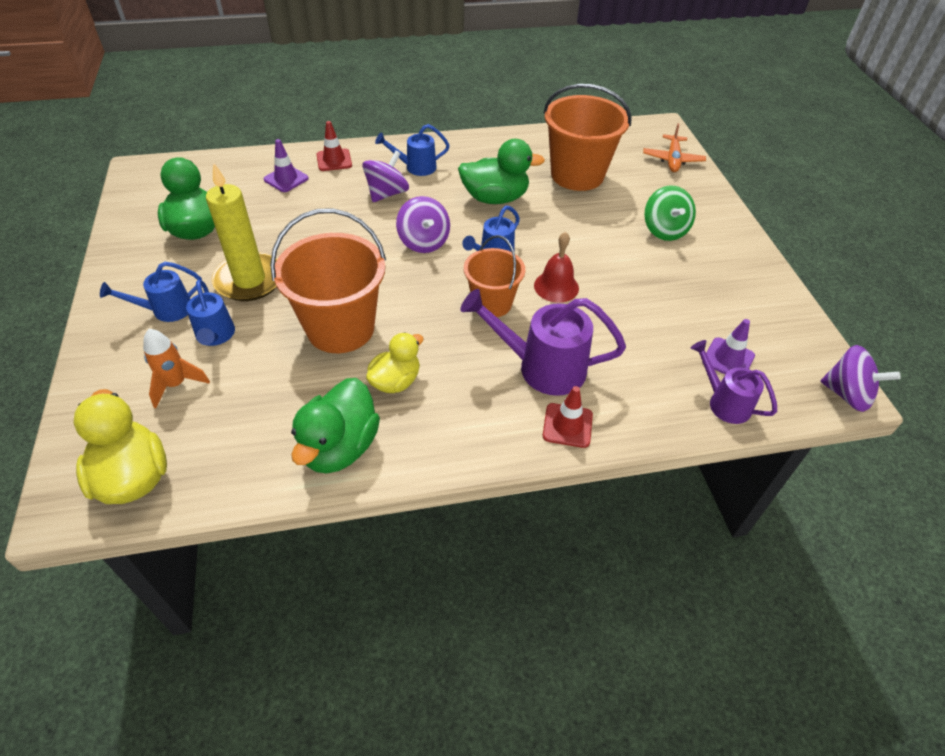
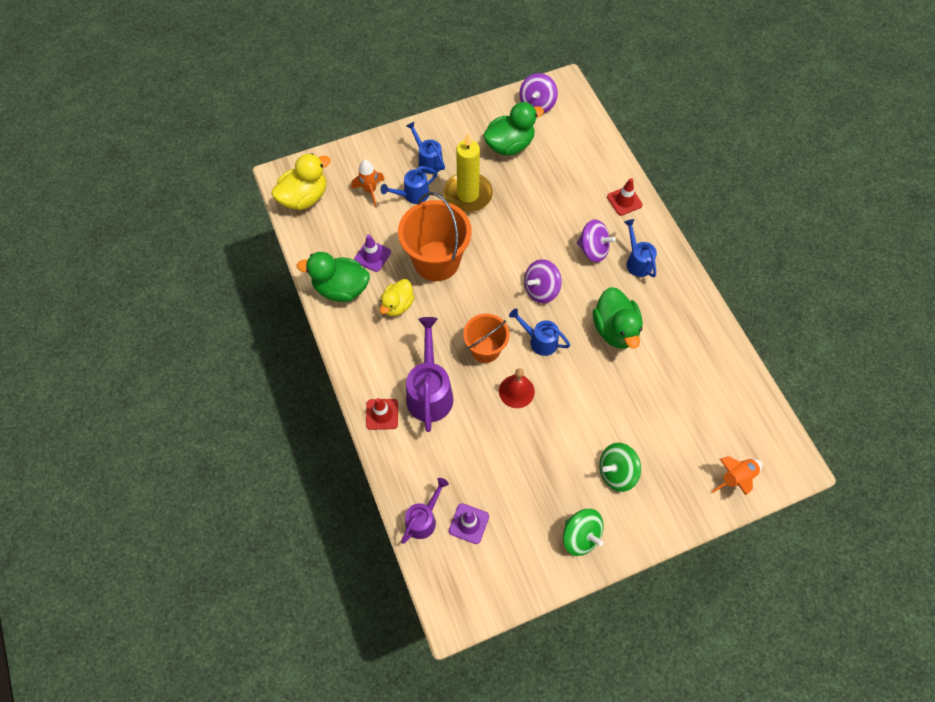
camera: 80 degrees right, 15 degrees up
purple traffic cone [263,139,309,192] -> purple traffic cone moved to [354,235,391,272]
yellow duck [366,332,424,393] -> yellow duck turned 90 degrees clockwise [380,279,414,316]
orange bucket [543,84,632,191] -> none
orange plane [643,123,706,172] -> orange rocket [712,456,763,495]
purple spinning top [820,345,901,412] -> purple spinning top moved to [519,73,558,113]
none -> green spinning top [563,509,604,556]

